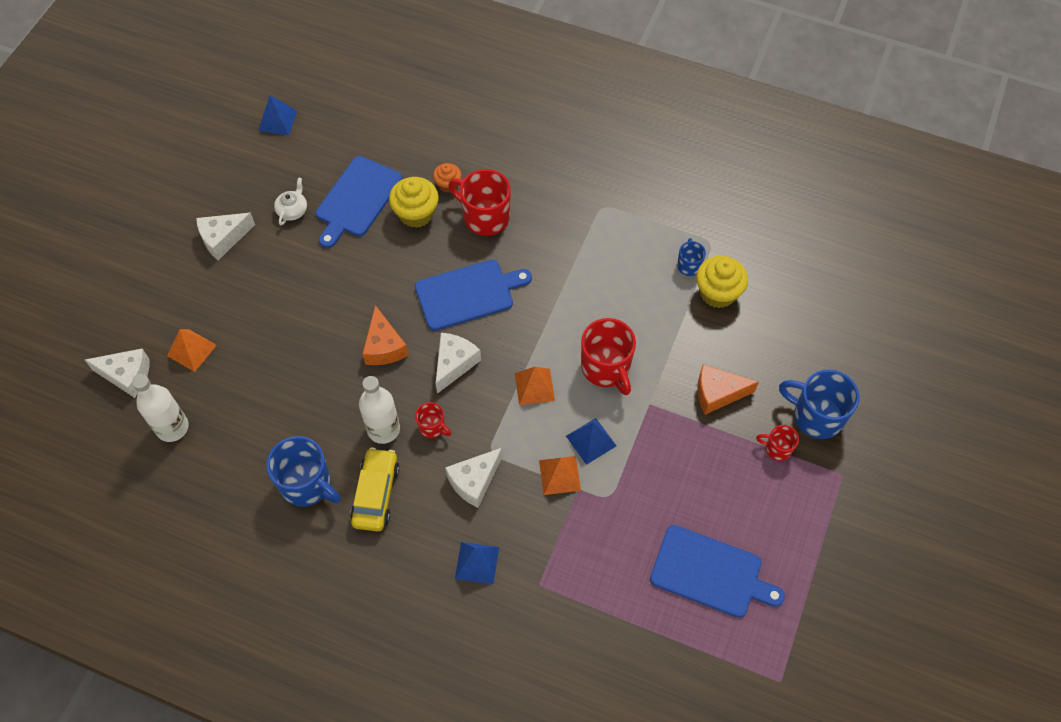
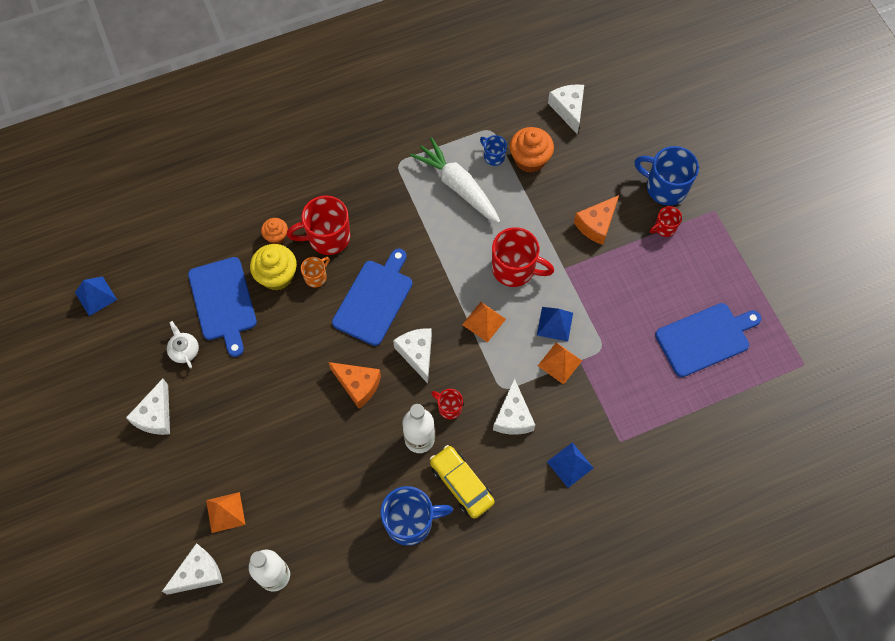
camera: 45 degrees left, 5 degrees up
red mug [415,402,451,438] -> red mug turned 135 degrees counterclockwise [431,389,463,419]
yellow cupcake [696,256,748,308] -> orange cupcake [510,127,554,173]
blue mug [779,369,860,439] -> blue mug turned 45 degrees clockwise [634,146,699,206]
none -> orange mug [301,257,330,288]
none -> white carrot [410,137,500,223]
none -> white cheese [548,84,584,134]

